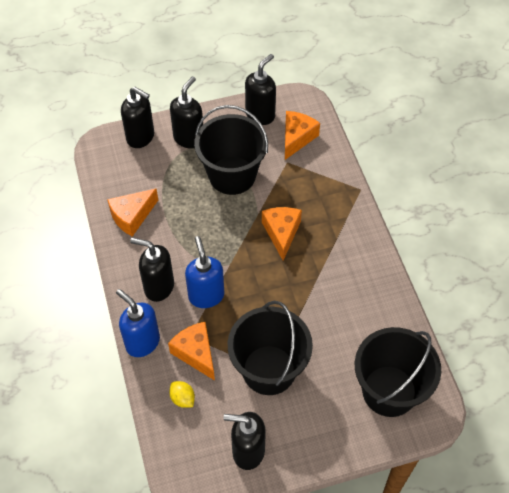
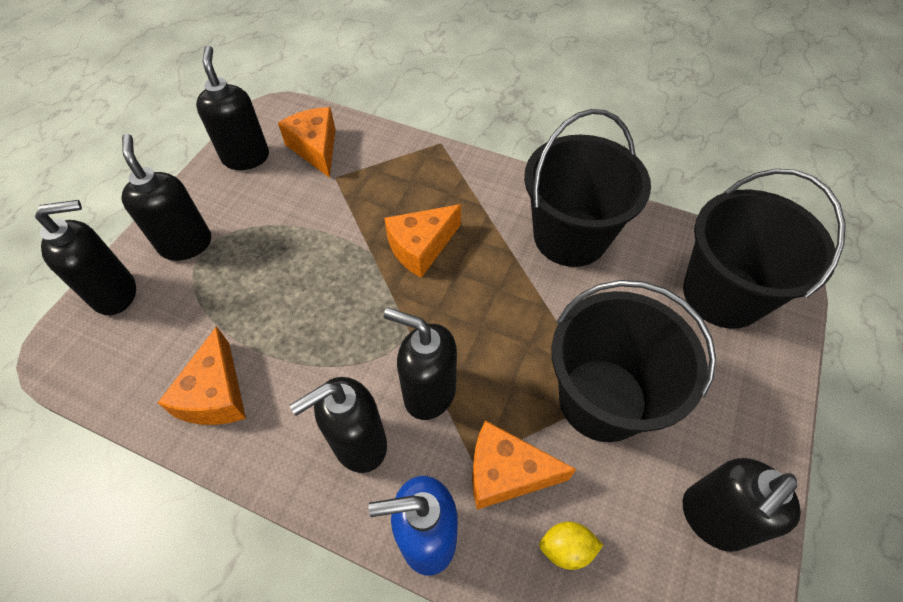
camera: 50 degrees left, 0 degrees up
blue soap dispenser [185,236,224,308] -> black soap dispenser [384,308,457,420]
black bucket [194,105,268,195] -> black bucket moved to [524,109,651,267]
orange cheese [262,207,302,260] -> orange cheese turned 75 degrees counterclockwise [384,204,461,278]

